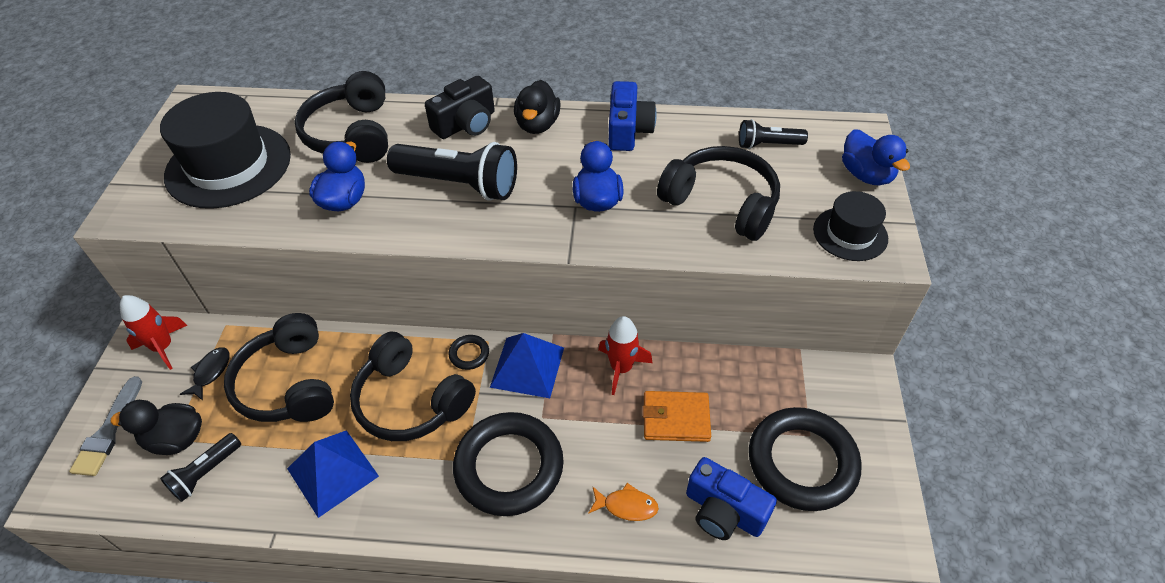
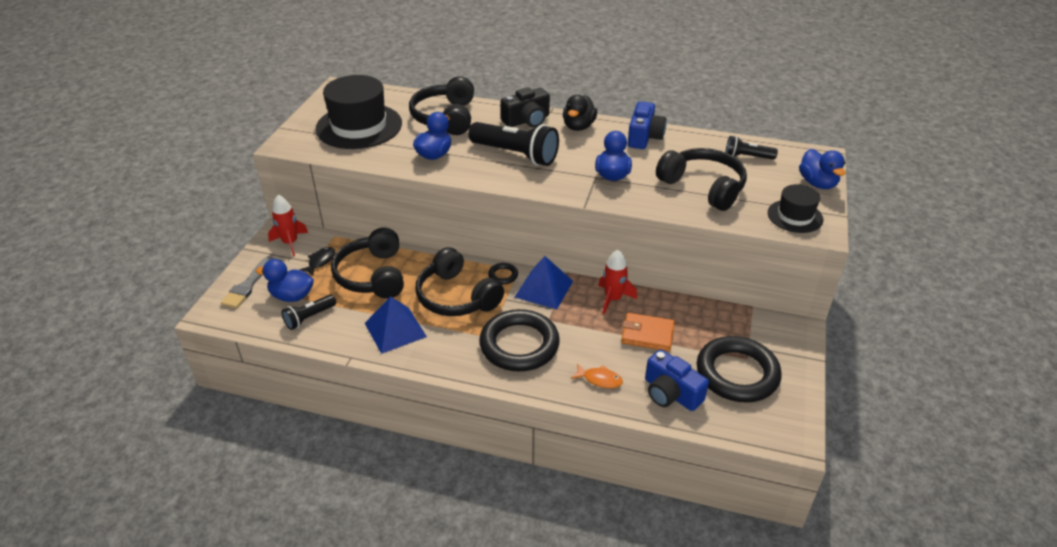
camera: 10 degrees right, 10 degrees down
black duck [111,400,202,455] -> blue duck [256,259,314,302]

